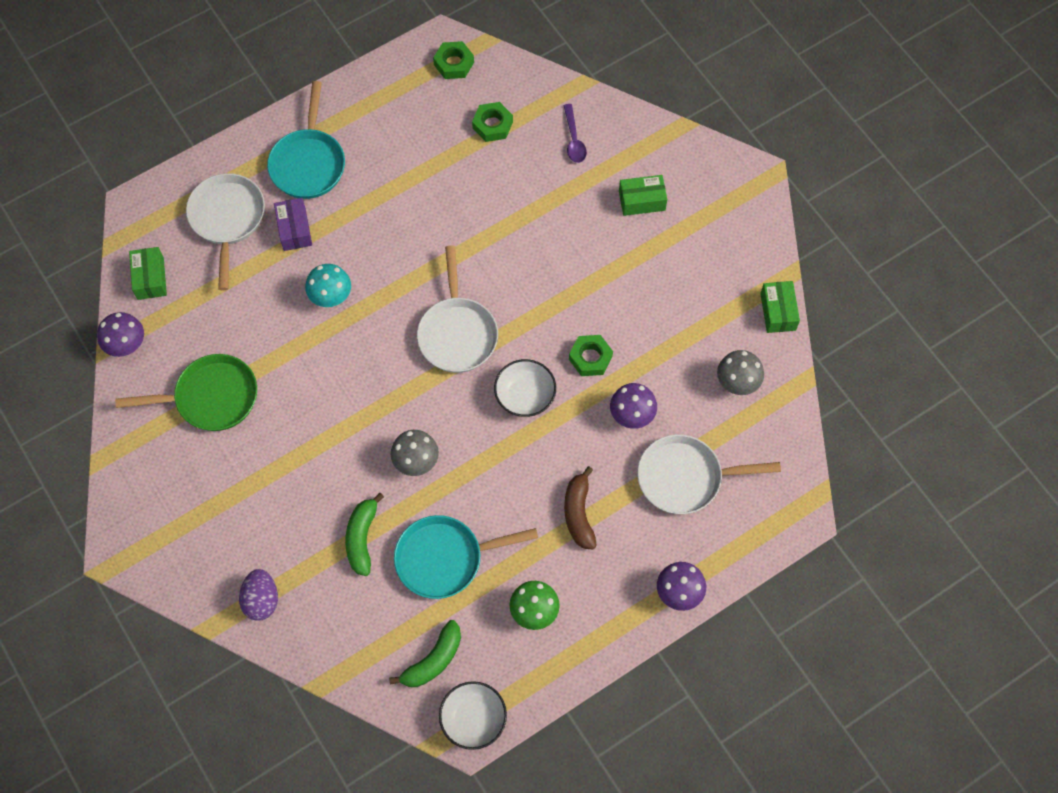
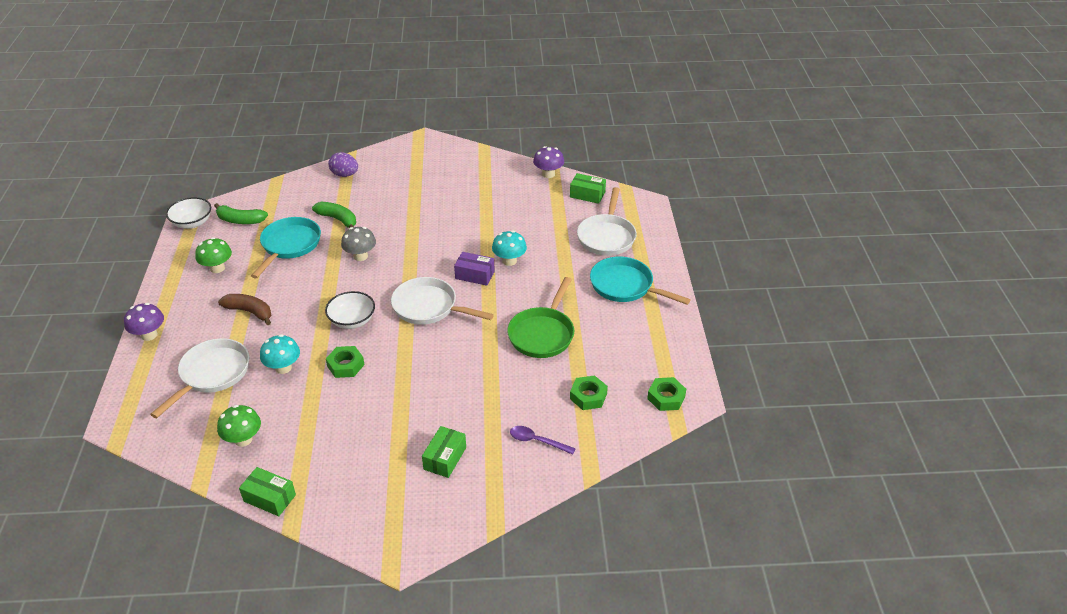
camera: 120 degrees right, 25 degrees down
green pan [115,354,257,431] -> green pan moved to [507,277,574,358]
white pan [186,173,265,290] -> white pan turned 75 degrees clockwise [577,187,637,256]
purple box [274,198,312,251] -> purple box moved to [454,252,495,286]
green banana [389,620,461,687] -> green banana turned 60 degrees counterclockwise [214,203,268,224]
purple mushroom [610,383,657,429] -> turquoise mushroom [260,334,300,374]
grey mushroom [717,350,764,395] -> green mushroom [217,405,261,447]

